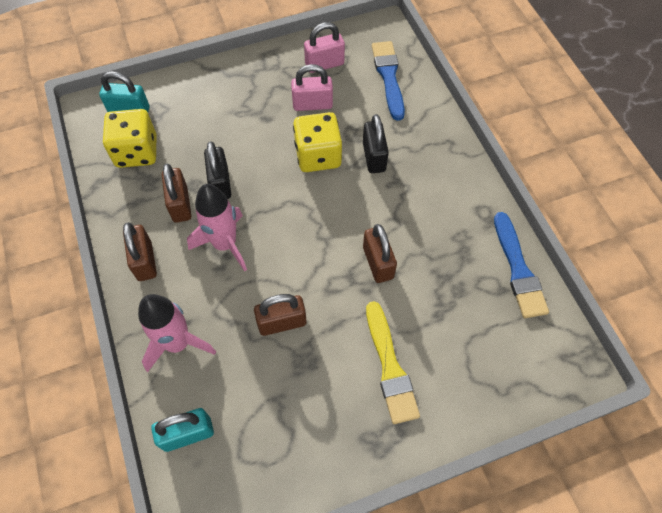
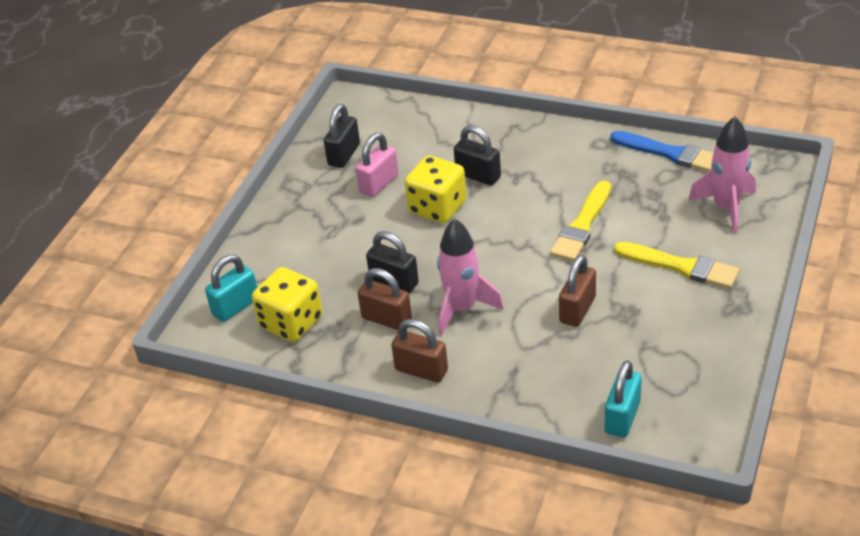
camera: 45 degrees left, 20 degrees down
pink rocket [138,294,216,372] -> pink rocket moved to [688,117,756,234]
pink padlock [304,22,345,73] -> black padlock [324,104,360,168]
brown padlock [363,224,397,283] -> yellow brush [550,181,611,261]
blue brush [372,41,405,121] -> none

